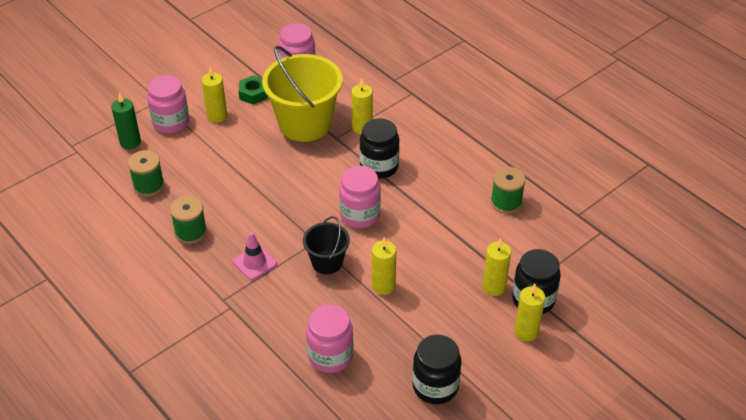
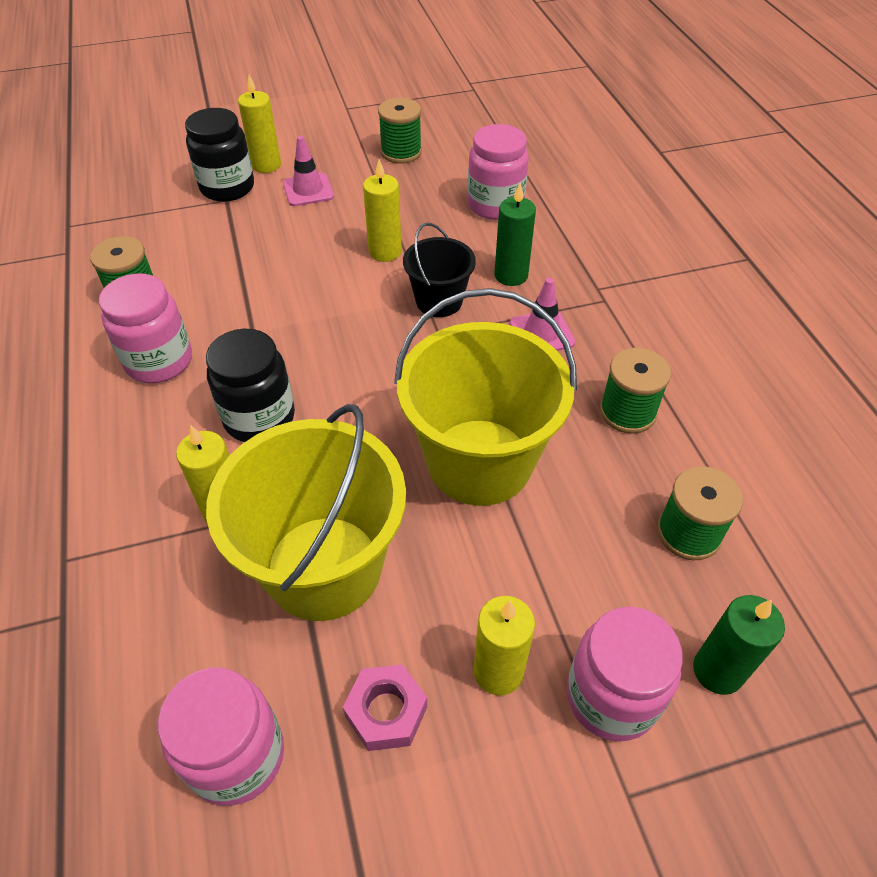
camera: 155 degrees left, 5 degrees up
green nut [238,75,267,104] -> pink nut [343,664,427,751]
pink jar [339,166,381,228] -> pink jar moved to [99,274,192,383]
black jar [412,335,461,404] -> green spool [378,98,422,164]
yellow candle [483,238,511,296] -> none
none -> pink traffic cone [283,136,334,206]
none -> yellow bucket [394,288,577,506]
none -> green candle [494,183,536,286]

